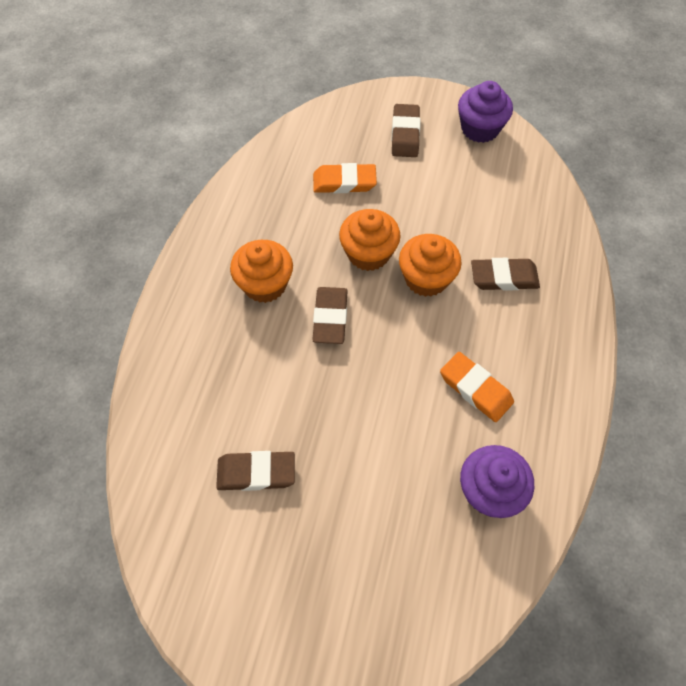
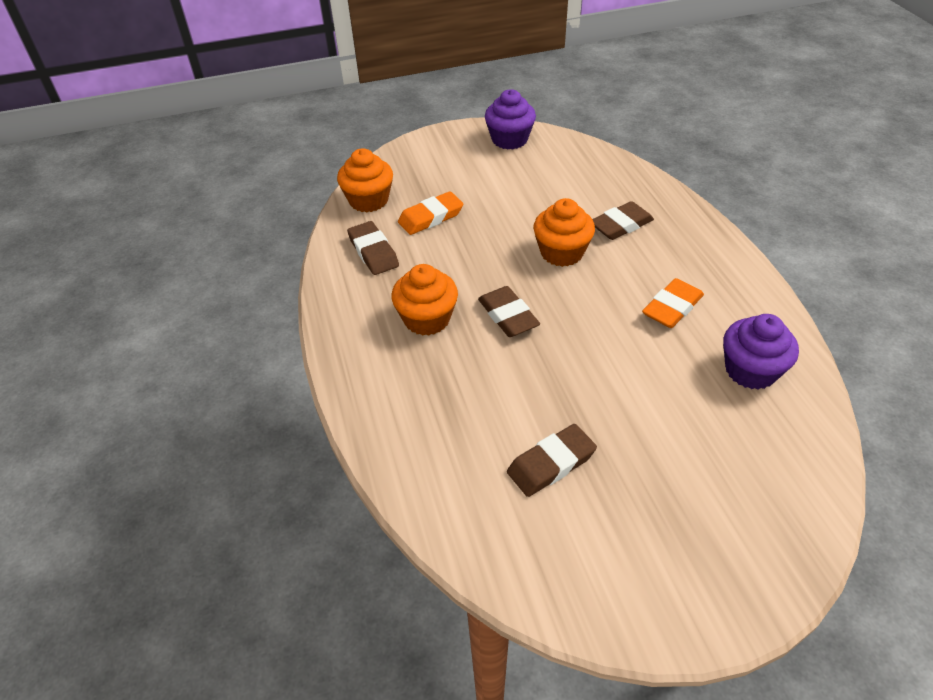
camera: 30 degrees left, 15 degrees down
orange cupcake [339,209,401,271] -> orange cupcake moved to [337,148,393,213]
brown eraser [392,104,420,157] -> brown eraser moved to [347,221,399,275]
orange eraser [440,352,514,422] -> orange eraser turned 60 degrees counterclockwise [642,278,704,328]

